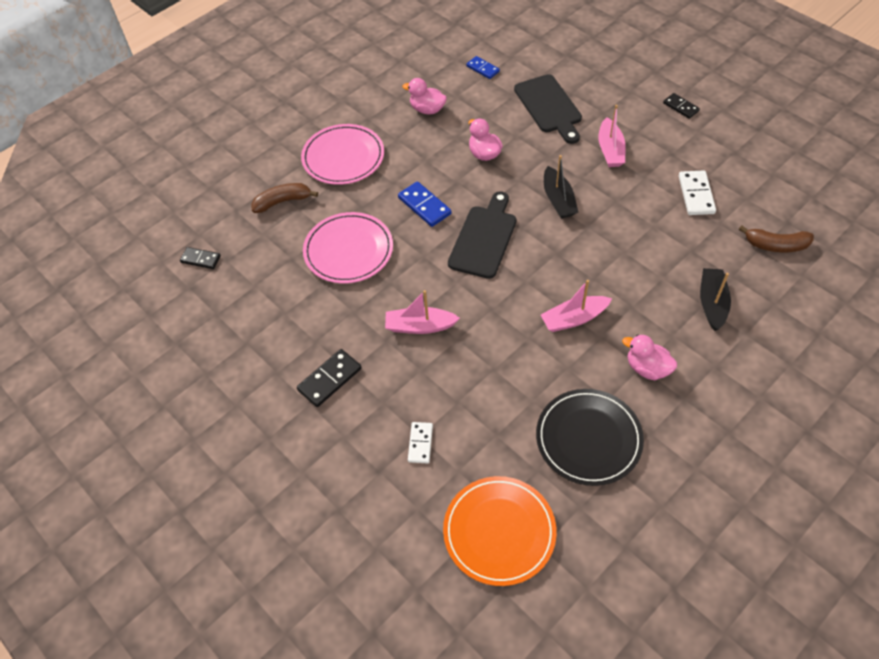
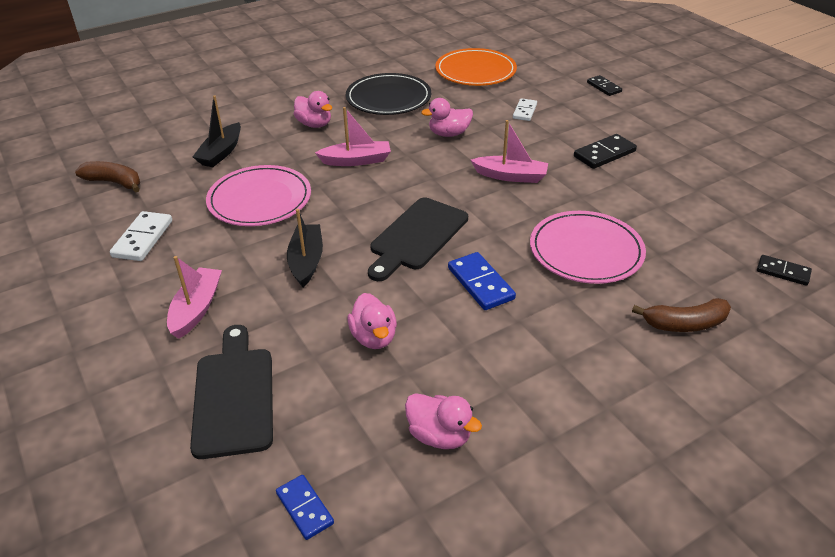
camera: 170 degrees left, 15 degrees down
pink plate [301,124,384,185] -> pink plate moved to [206,165,311,226]
black domino [663,93,700,119] -> black domino moved to [587,75,622,96]
none -> pink duck [421,98,473,137]

